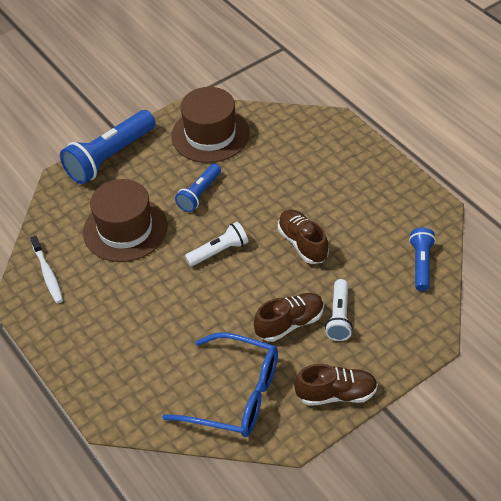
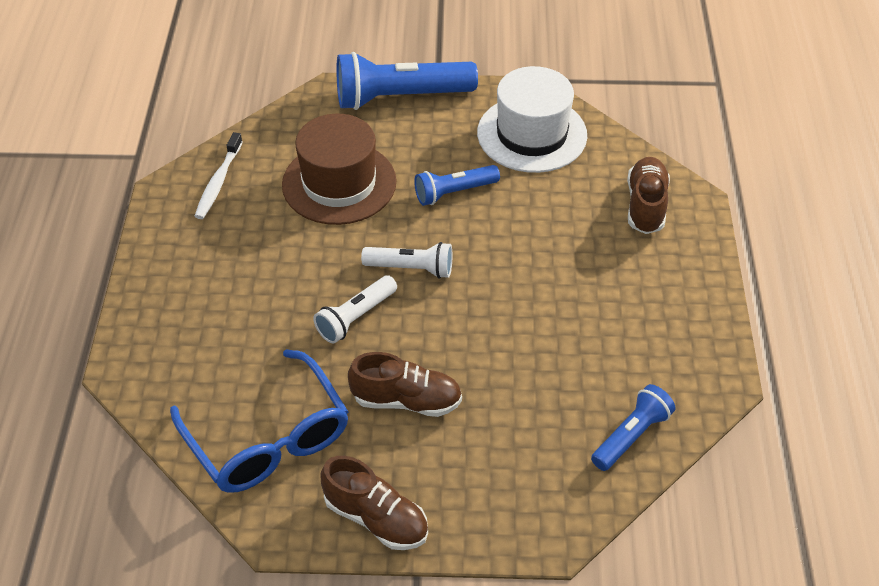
camera: 35 degrees right, 0 degrees up
brown hat [171,87,250,163] -> white hat [477,66,587,173]
brown shoe [278,209,329,264] -> brown shoe moved to [627,157,670,234]
white flashlight [325,279,353,341] -> white flashlight moved to [313,275,397,344]

